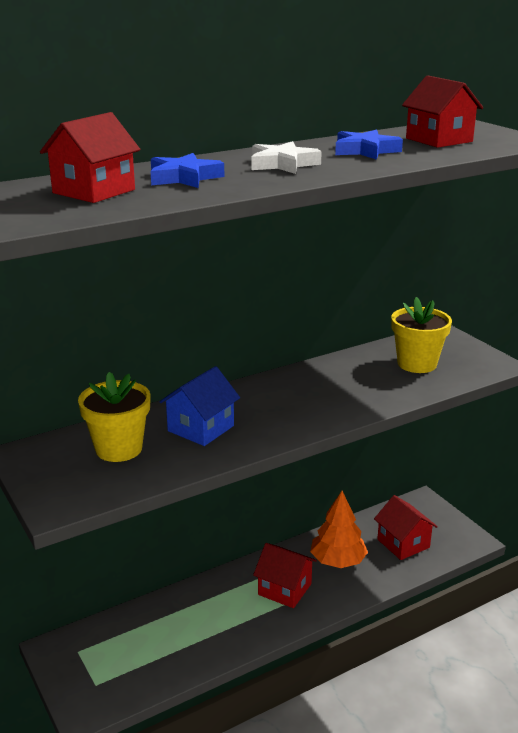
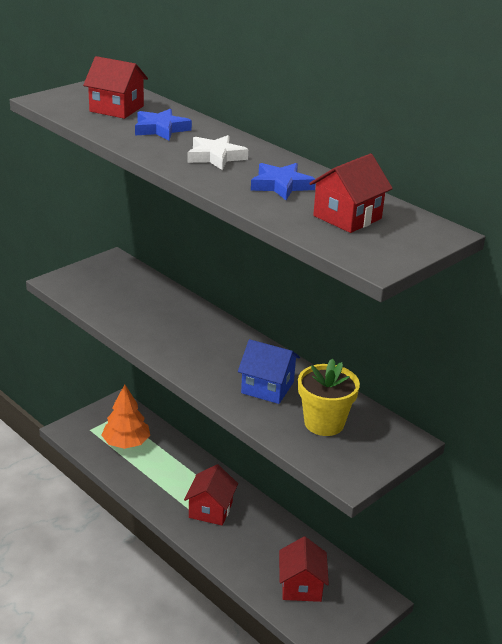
camera: 75 degrees right, 5 degrees up
yellow flower pot [78,372,151,462] -> none
blue house [159,366,240,446] -> blue house moved to [238,339,300,404]
orange tree [310,491,368,568] -> orange tree moved to [101,384,150,449]
red house [374,495,438,560] -> red house turned 45 degrees counterclockwise [279,537,329,602]

